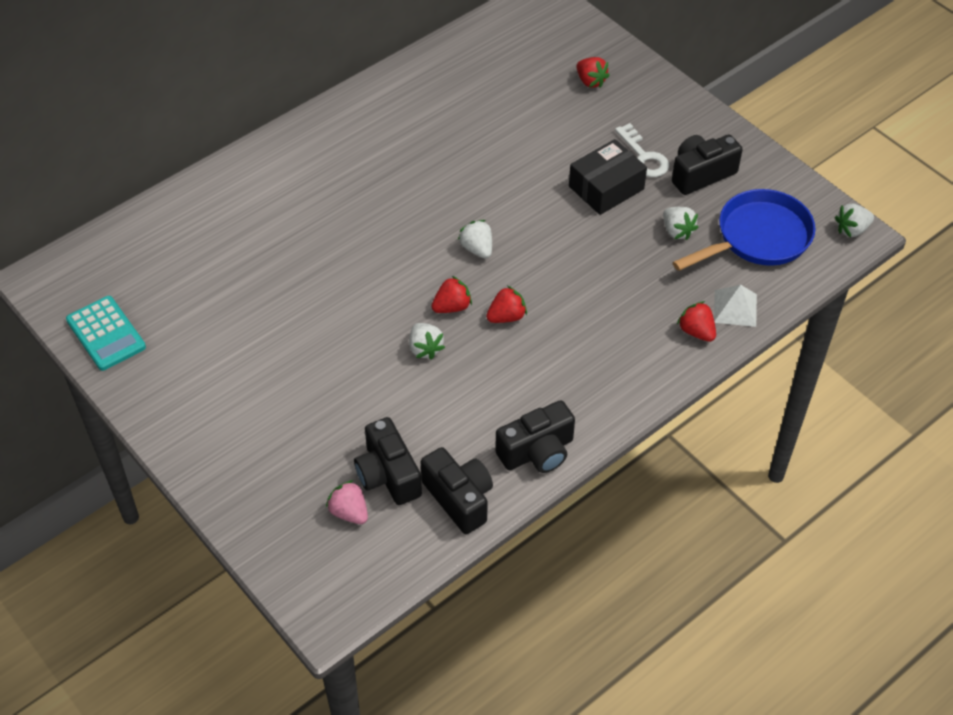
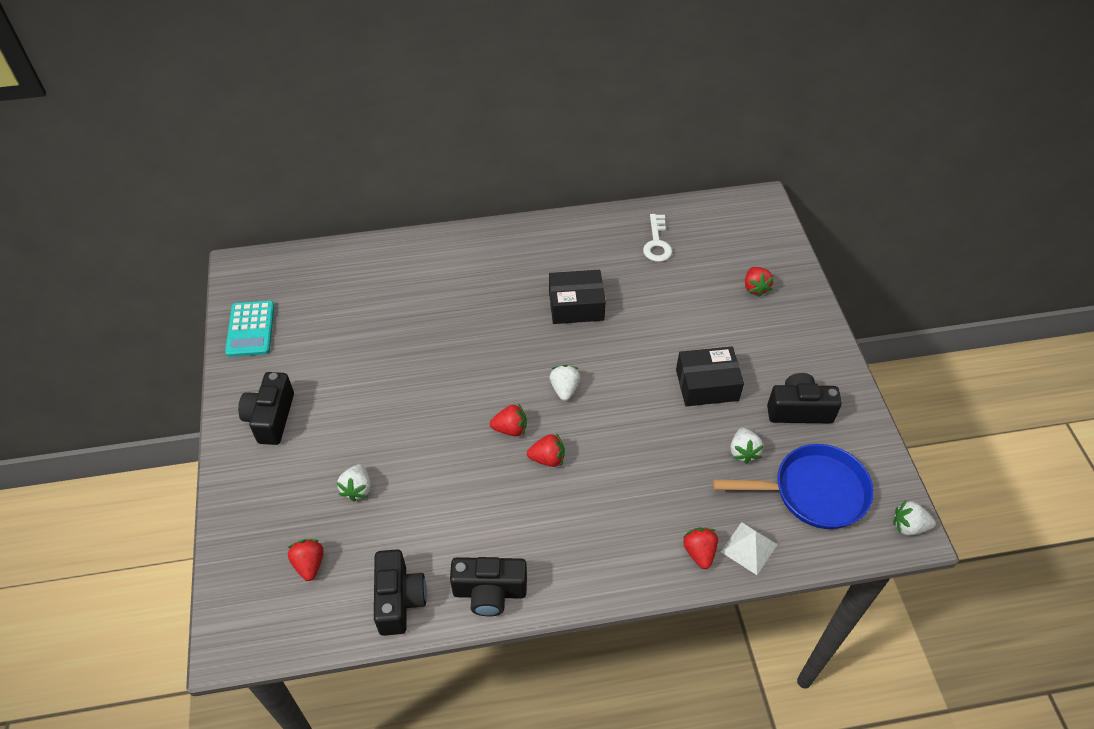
camera: 30 degrees right, 0 degrees up
pink strawberry [326,480,368,524] -> red strawberry [288,539,324,581]
black camera [354,417,422,505] -> black camera moved to [238,372,294,445]
white strawberry [409,323,445,360] -> white strawberry moved to [337,464,371,502]
white key [615,123,669,177] -> white key moved to [643,214,672,262]
none -> black box [549,270,606,324]

